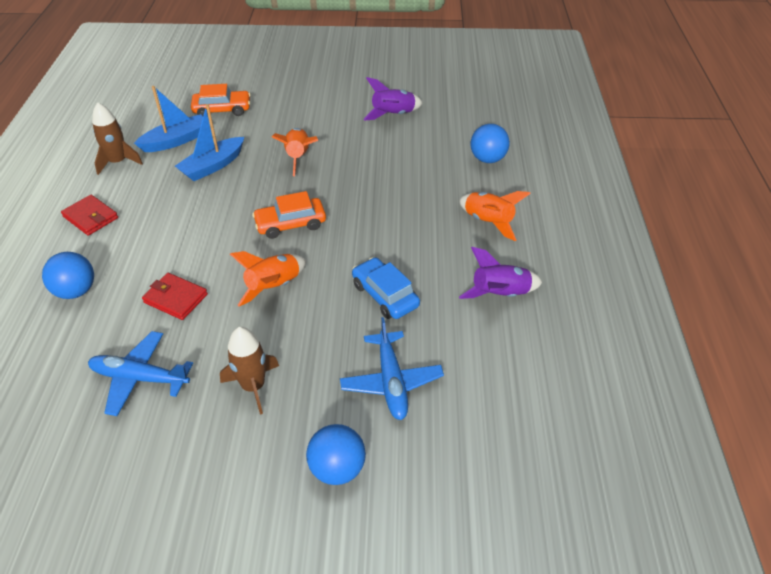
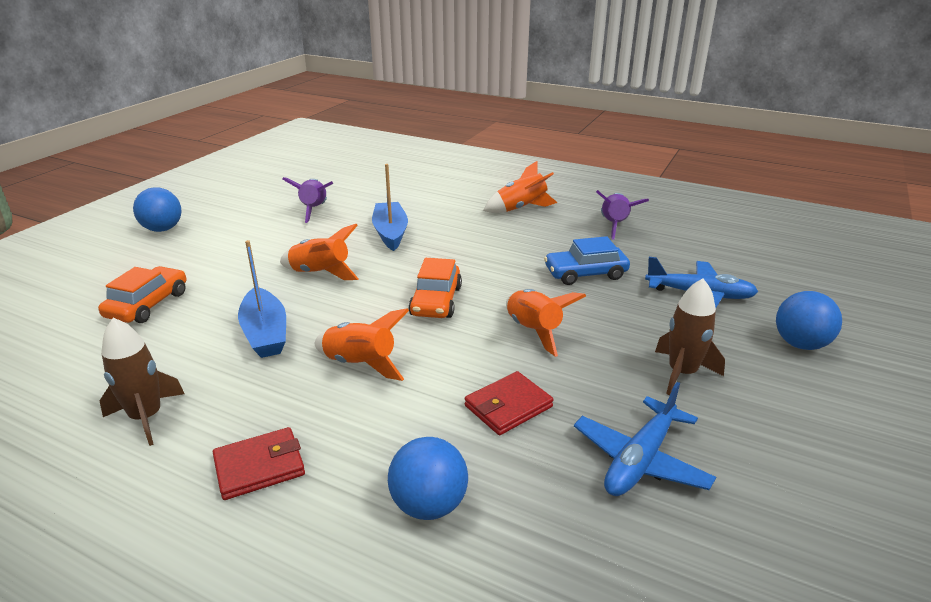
camera: 65 degrees left, 15 degrees down
blue boat [134,86,203,152] -> blue boat moved to [372,164,408,251]
blue ball [471,124,510,163] -> blue ball moved to [133,188,181,232]
none -> orange rocket [315,308,409,381]

